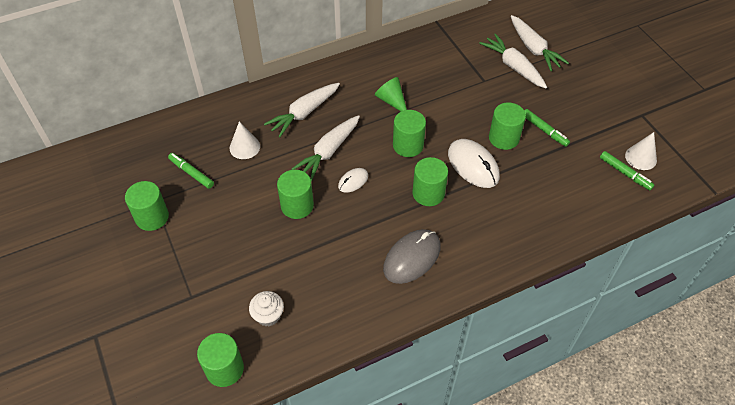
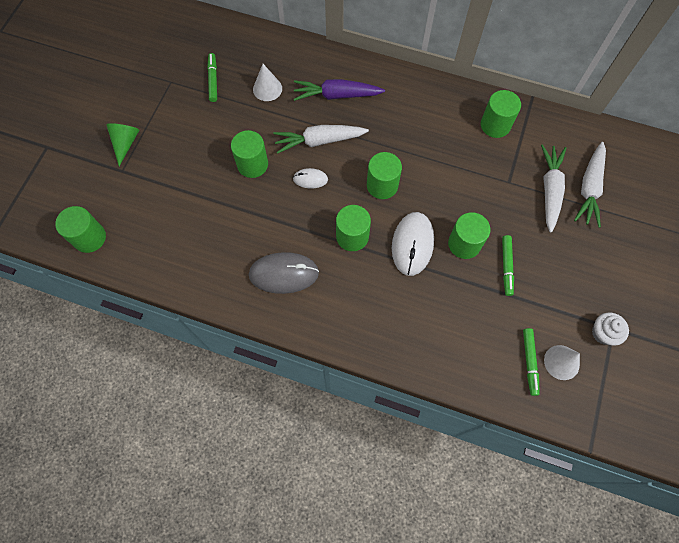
camera: 45 degrees right, 15 degrees up
green cylinder [125,181,169,231] -> green cylinder moved to [481,90,521,138]
white cupcake [249,291,284,326] -> white cupcake moved to [592,313,629,345]
white carrot [264,83,340,137] -> purple carrot [294,79,385,101]
green cone [375,77,407,111] -> green cone moved to [106,123,139,166]

